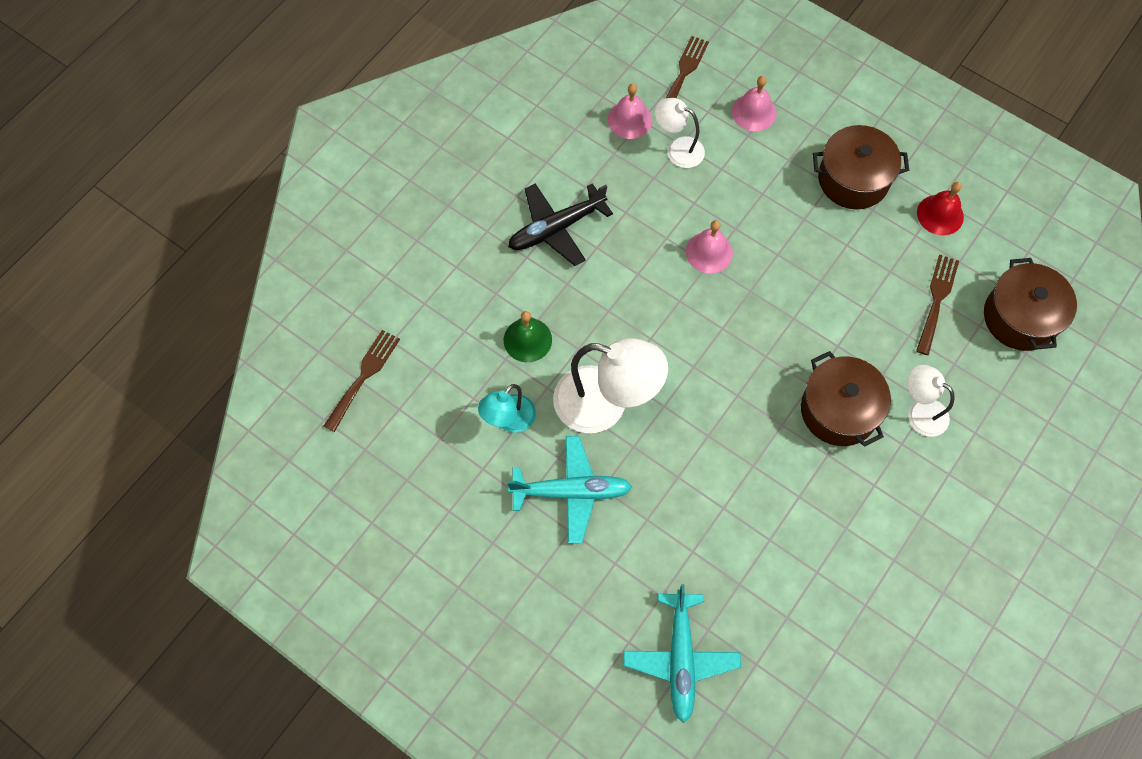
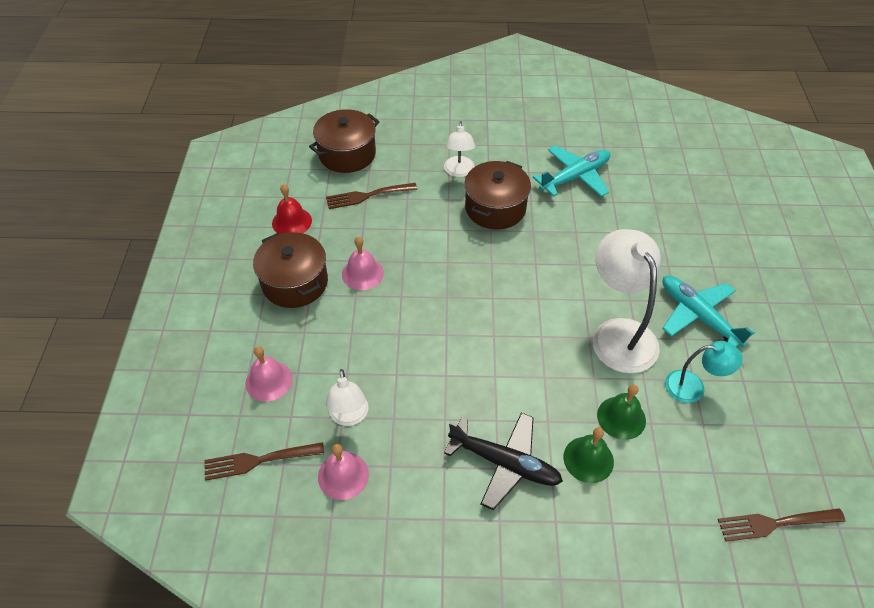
camera: 125 degrees left, 15 degrees down
turquoise plane [623,584,741,723] -> turquoise plane moved to [533,145,611,197]
pink bell [686,220,733,273] -> pink bell moved to [342,237,384,290]
none -> green bell [563,427,614,483]

